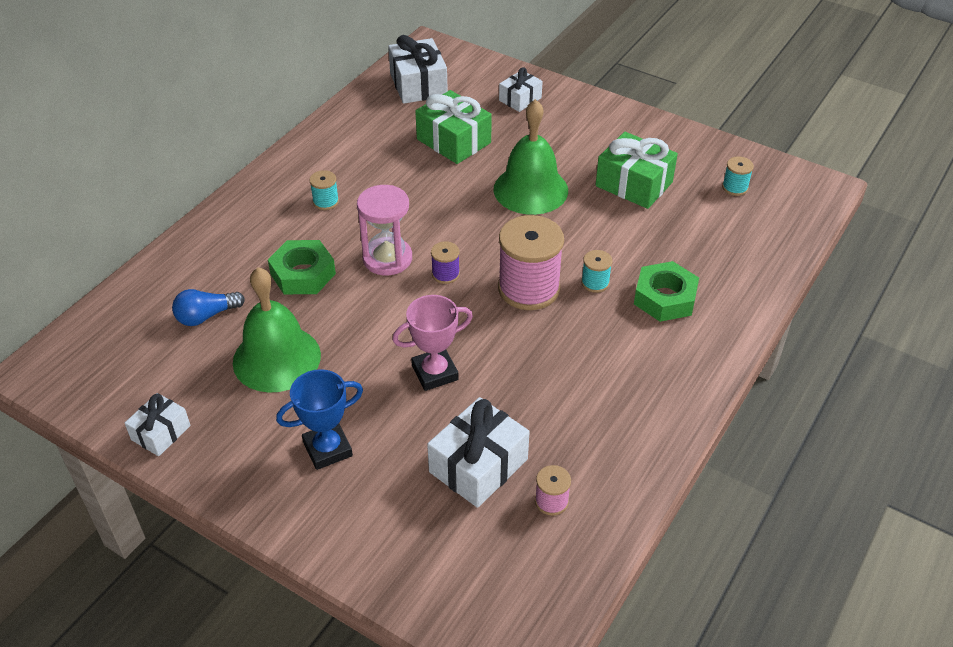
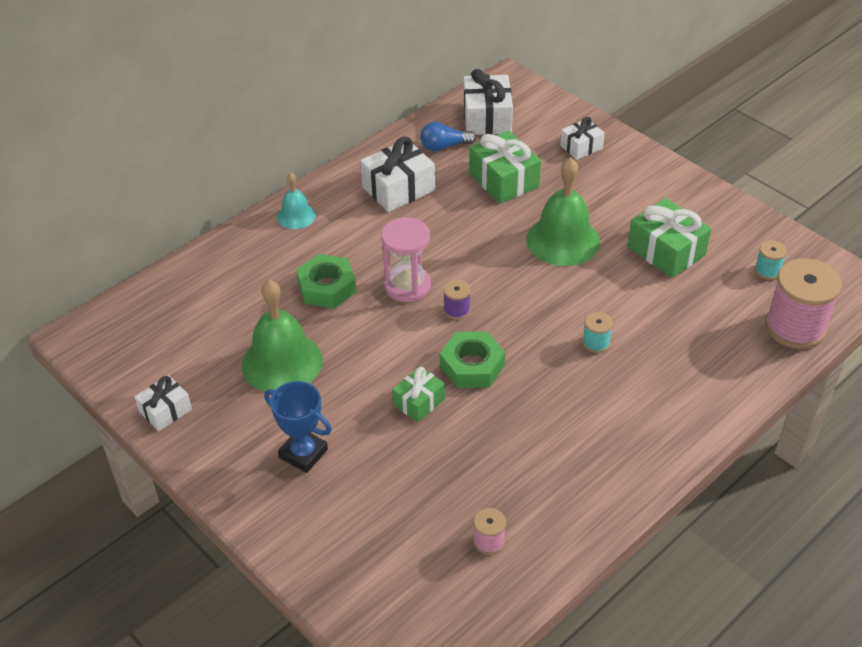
camera: 15 degrees right, 0 degrees up
blue light bulb [172,289,245,326] -> blue light bulb moved to [420,122,476,152]
blue trophy [276,369,363,470] -> blue trophy turned 45 degrees clockwise [264,381,332,473]
turquoise spool [309,170,339,210] -> none
pink trophy [392,295,473,391] -> green gift [392,366,445,422]
white gift [427,397,530,508] -> white gift moved to [360,137,435,212]
pink spool [498,215,564,310] -> pink spool moved to [765,258,842,349]
green nut [634,261,699,322] -> green nut moved to [440,331,505,388]
none -> turquoise bell [277,173,316,229]

